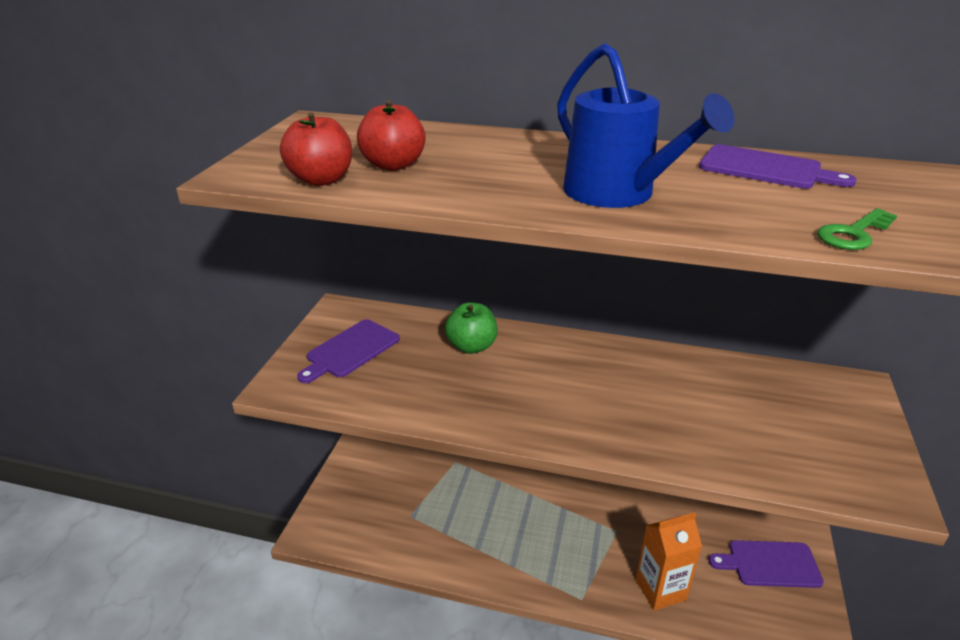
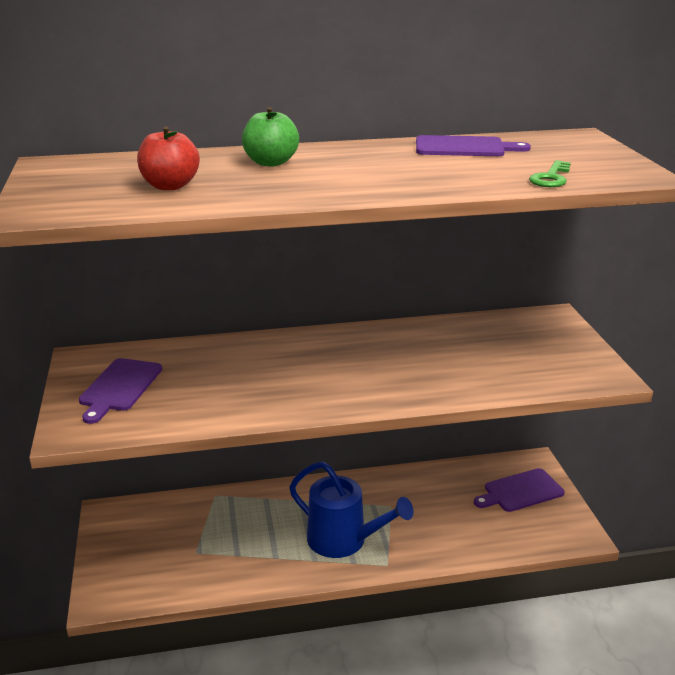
camera: 25 degrees left, 5 degrees down
red apple [280,112,352,186] -> none
green apple [445,302,497,354] -> green apple moved to [242,107,299,167]
blue watering can [557,43,735,208] -> blue watering can moved to [289,461,414,558]
orange carton [636,512,702,611] -> none

